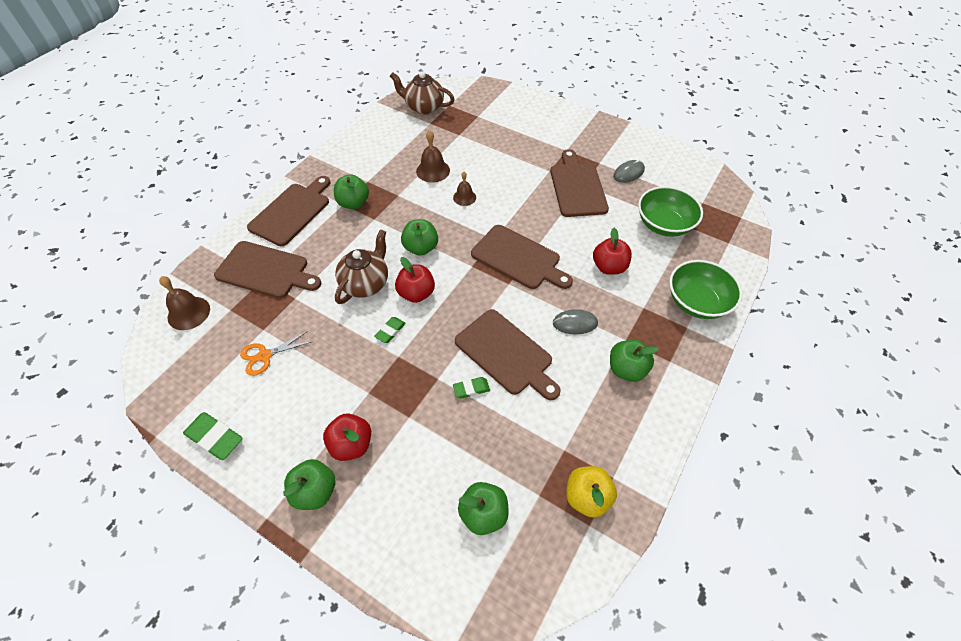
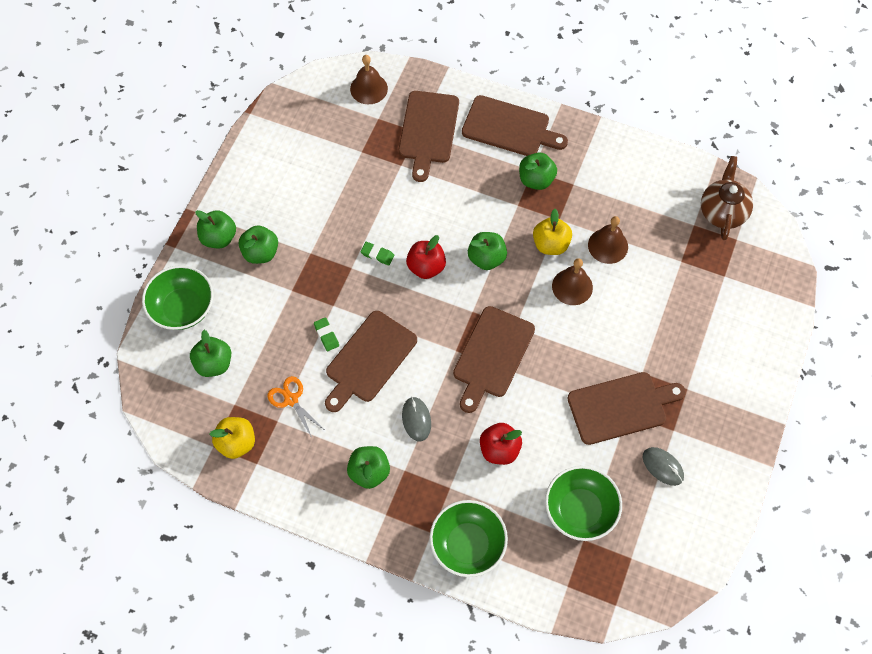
camera: 80 degrees right, 10 degrees up
green eraser [183,412,243,460] -> none
orange scissors [240,331,313,376] -> orange scissors moved to [267,376,323,438]
red apple [323,414,371,461] -> green apple [239,225,278,264]
brown teapot [335,229,388,304] -> none
brown bell [453,172,476,206] -> brown bell [552,258,593,305], size x1.50
none -> green bowl [142,265,213,330]
none -> yellow apple [533,209,572,255]

